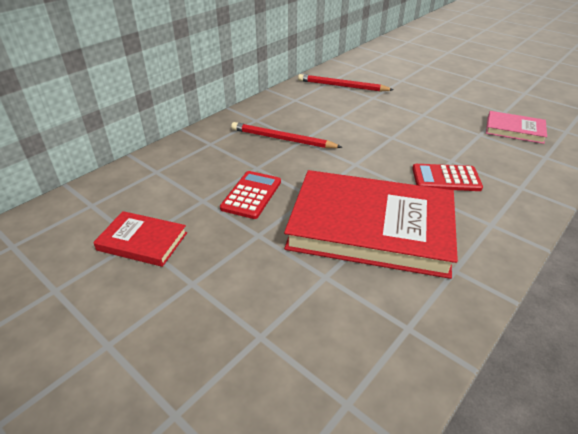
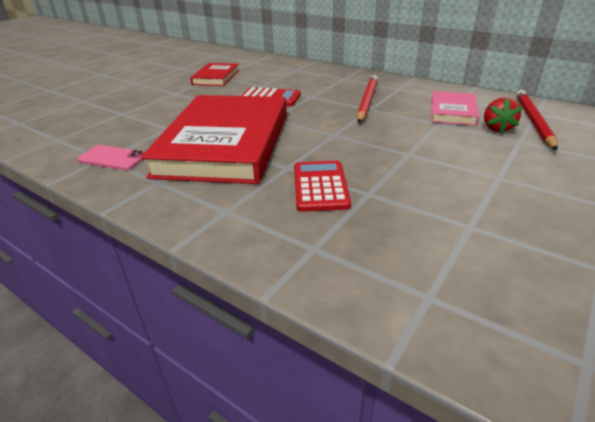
camera: 85 degrees right, 5 degrees down
pink book [486,111,547,144] -> pink book moved to [431,91,479,126]
none -> pink phone [77,145,144,170]
none -> red strawberry [484,97,522,133]

